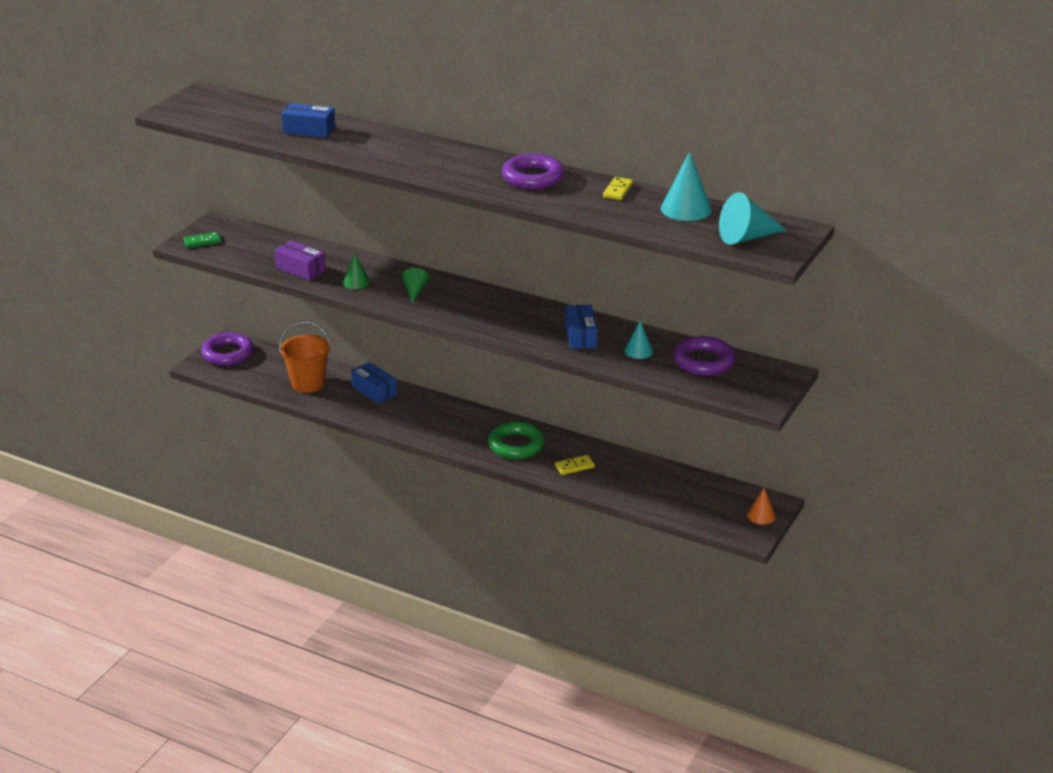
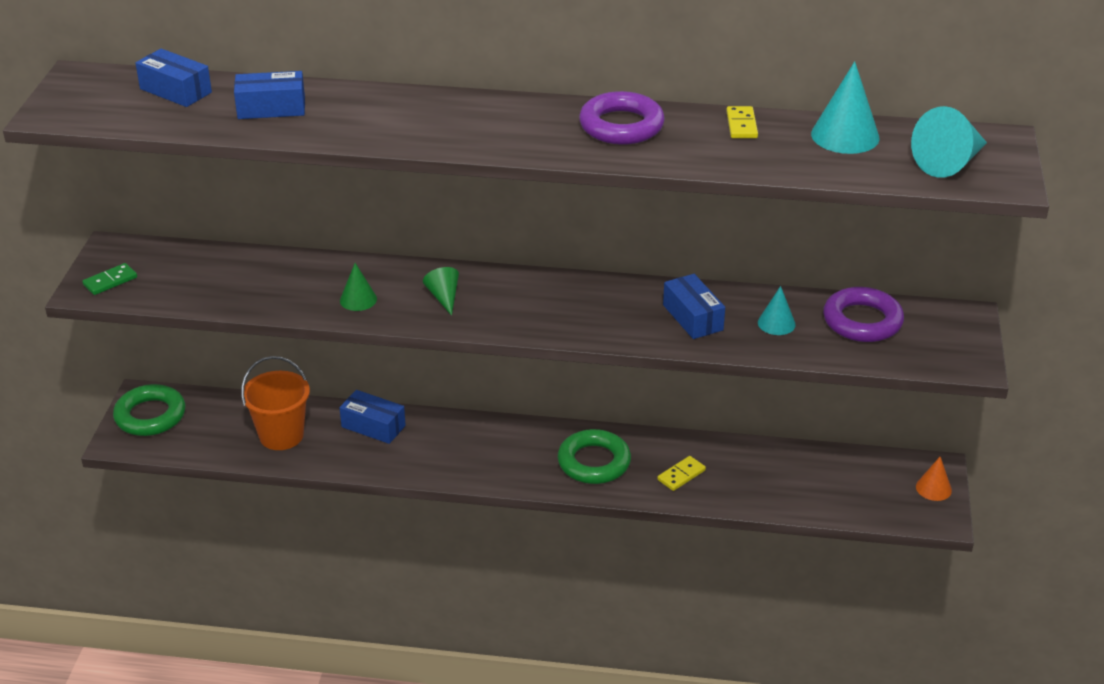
camera: 20 degrees left, 5 degrees up
purple ring [201,333,254,366] -> green ring [113,384,185,436]
purple box [275,240,326,280] -> none
none -> blue box [135,49,212,107]

